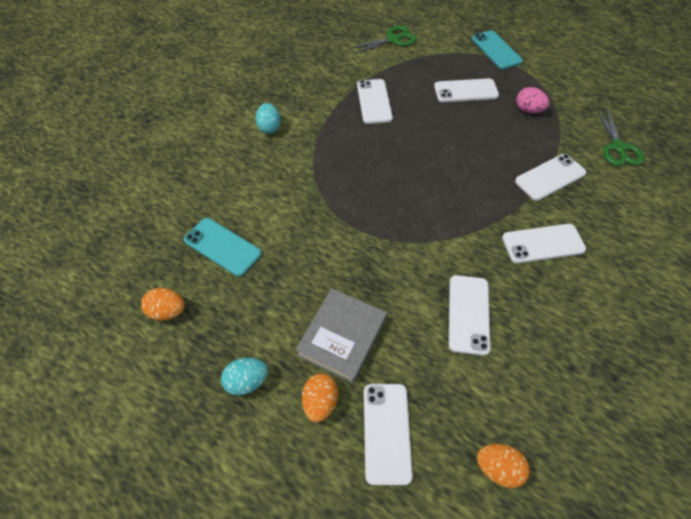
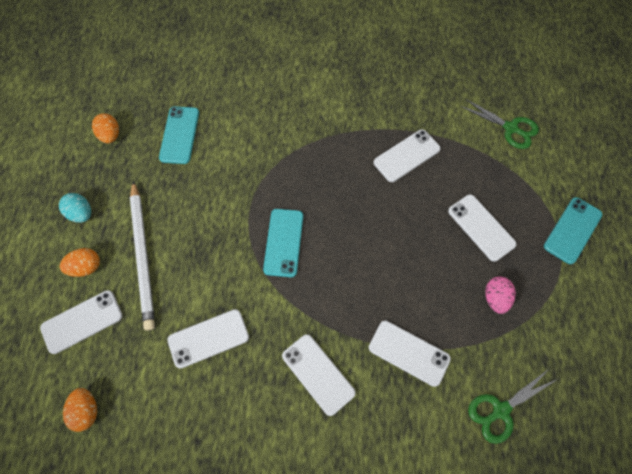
camera: 60 degrees right, 10 degrees up
turquoise egg [255,103,281,134] -> none
grey book [295,288,387,383] -> white pencil [130,180,155,330]
none -> turquoise phone [263,209,303,277]

